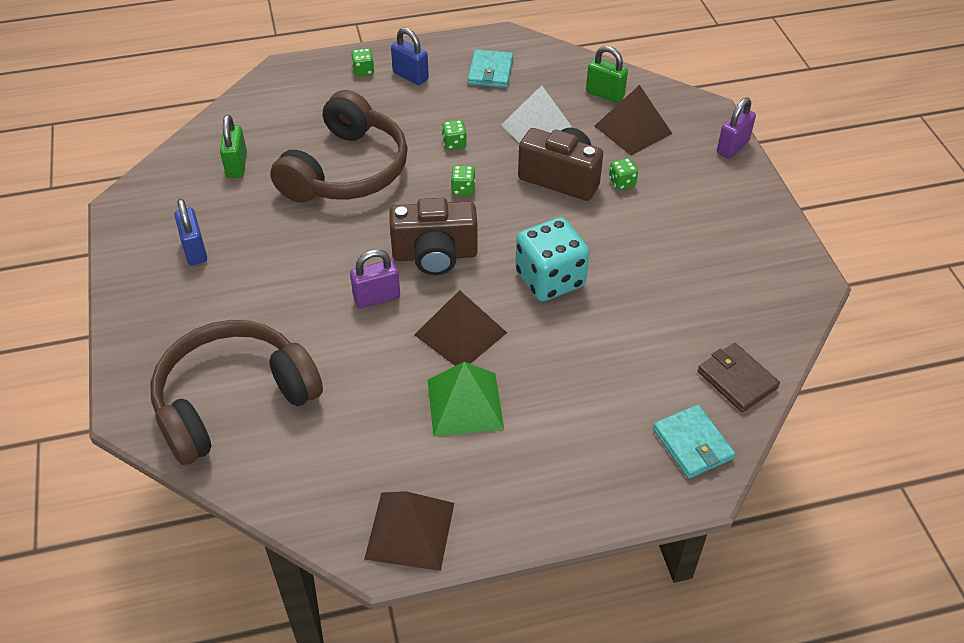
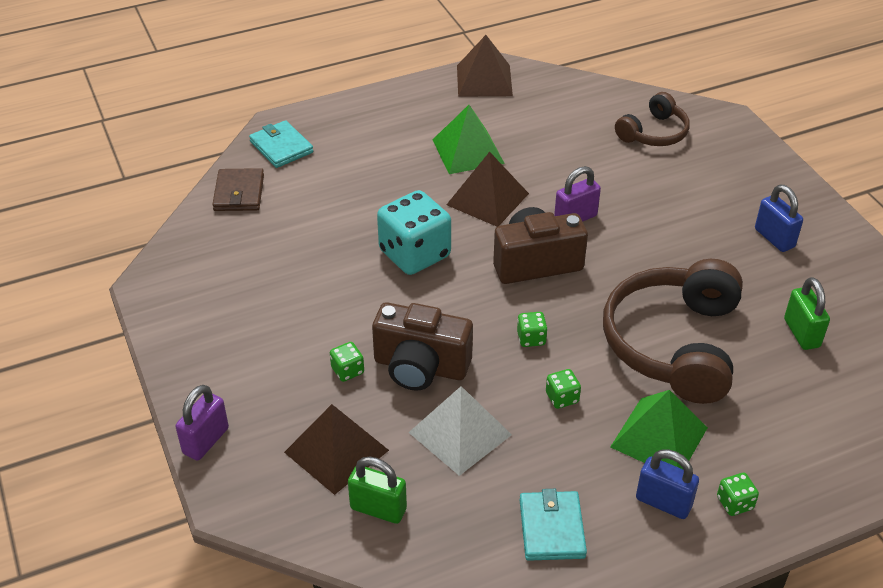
camera: 170 degrees right, 5 degrees down
brown headphones [151,320,323,465] -> brown headphones [615,92,690,146], size x0.55
brown wallet [697,343,780,412] -> brown wallet turned 45 degrees clockwise [212,168,264,211]
none -> green pyramid [610,390,708,470]

